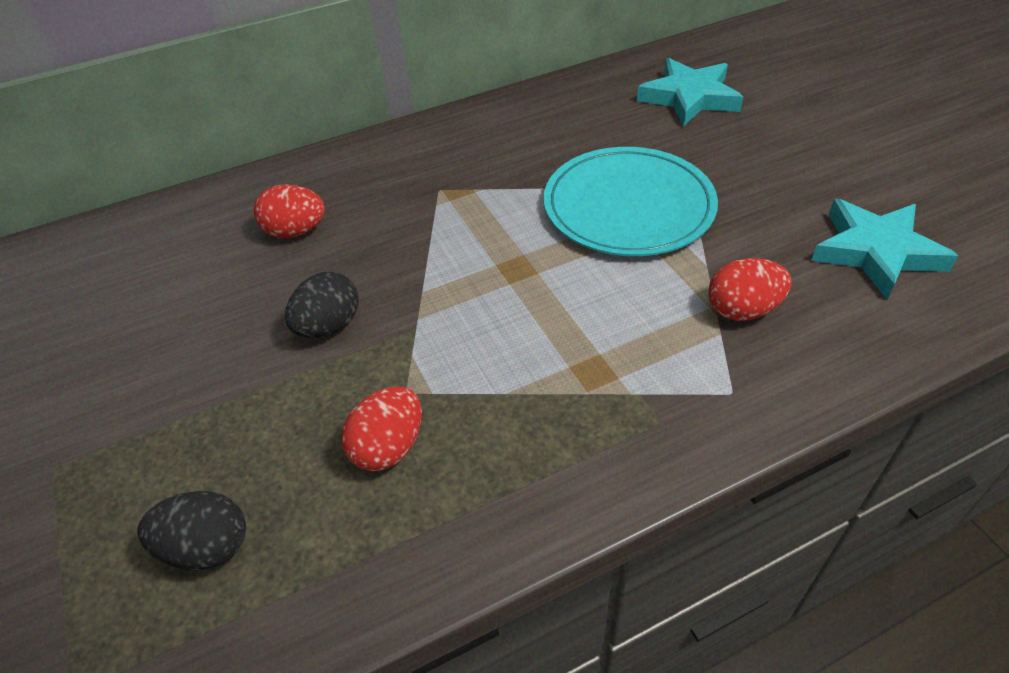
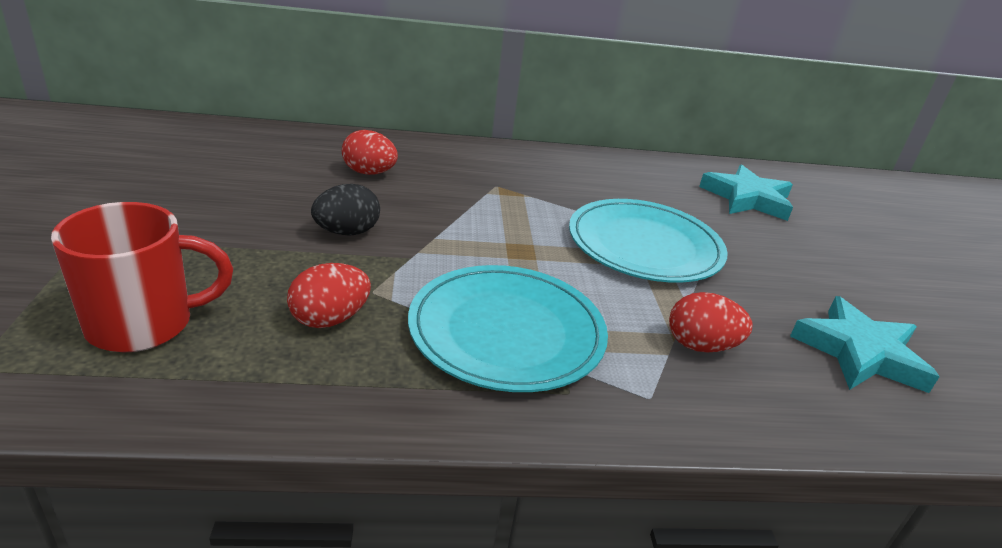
camera: 15 degrees right, 15 degrees down
black egg [137,491,246,570] -> red mug [51,202,233,352]
none -> turquoise plate [408,265,608,392]

